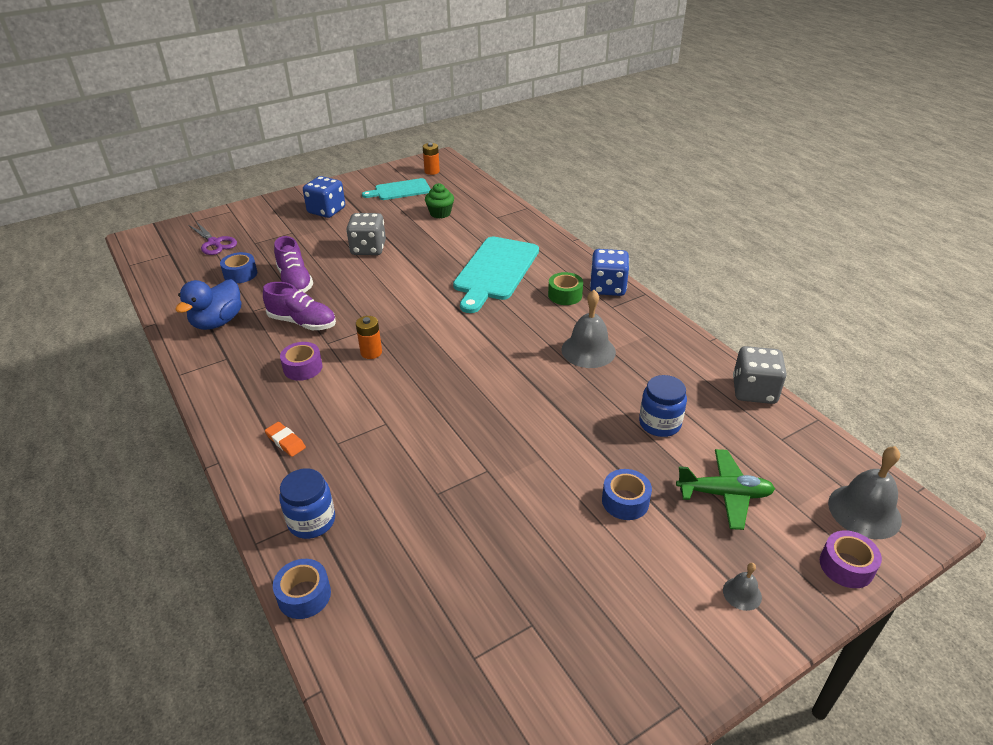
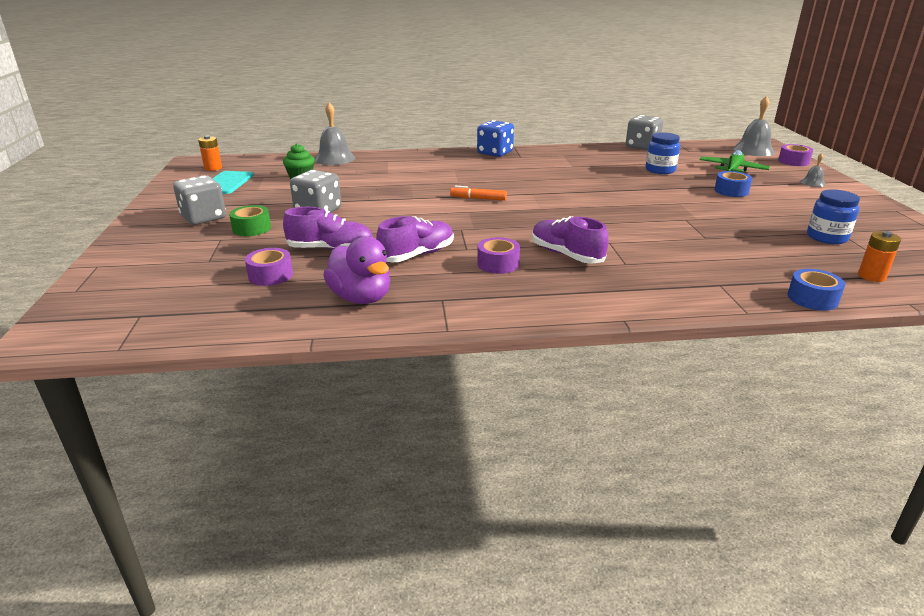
camera: 65 degrees left, 10 degrees down
blue duck [175,279,241,330] -> purple duck [323,236,390,304]
purple scissors [188,222,237,255] -> none
blue tape [220,252,257,283] -> purple tape [245,248,293,286]
orange eraser [265,422,306,457] -> none
blue jar [279,468,335,539] -> blue jar moved to [807,189,860,244]
blue dice [303,176,345,218] -> grey dice [173,175,226,225]
orange battery [356,316,382,359] -> orange battery moved to [858,231,901,282]
turquoise cutting board [453,237,539,313] -> none
green tape [548,272,583,305] -> green tape moved to [229,205,271,236]
grey bell [561,290,616,368] -> grey bell moved to [315,103,355,165]
none -> orange marker [450,186,507,201]
none -> purple shoe [532,216,608,264]

